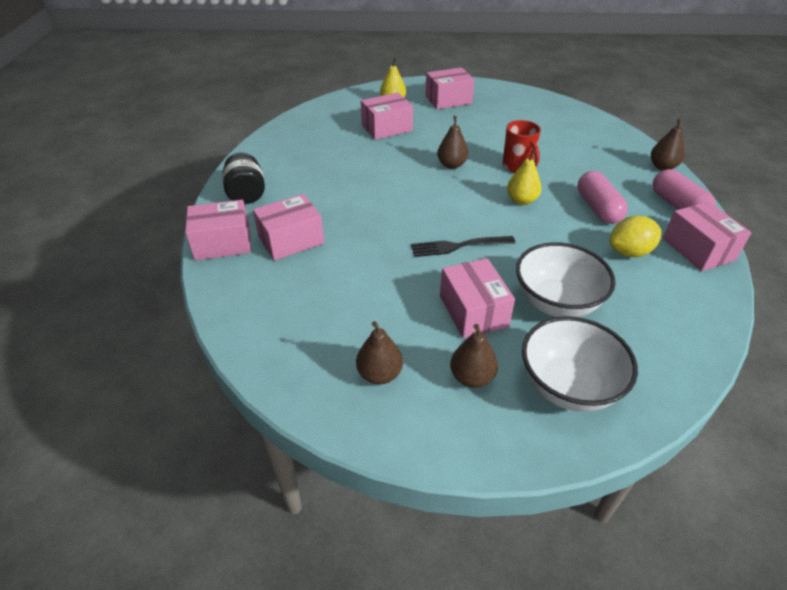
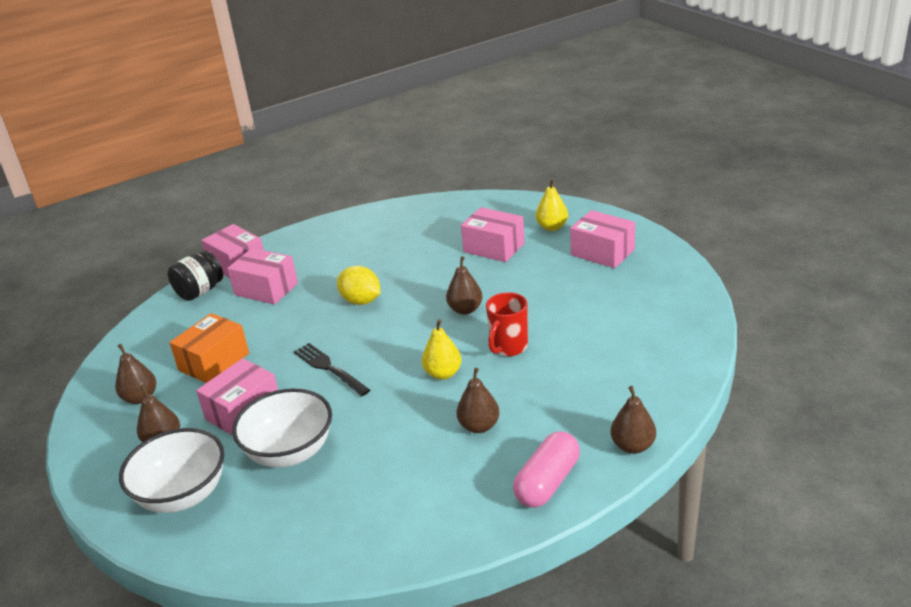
camera: 60 degrees right, 10 degrees down
black jar [222,152,265,204] -> black jar moved to [167,250,223,301]
pink capsule [577,171,628,224] -> brown pear [456,368,500,433]
yellow lemon [610,216,662,257] -> yellow lemon moved to [337,266,381,305]
pink box [663,202,752,271] -> none
none -> orange box [169,313,249,383]

